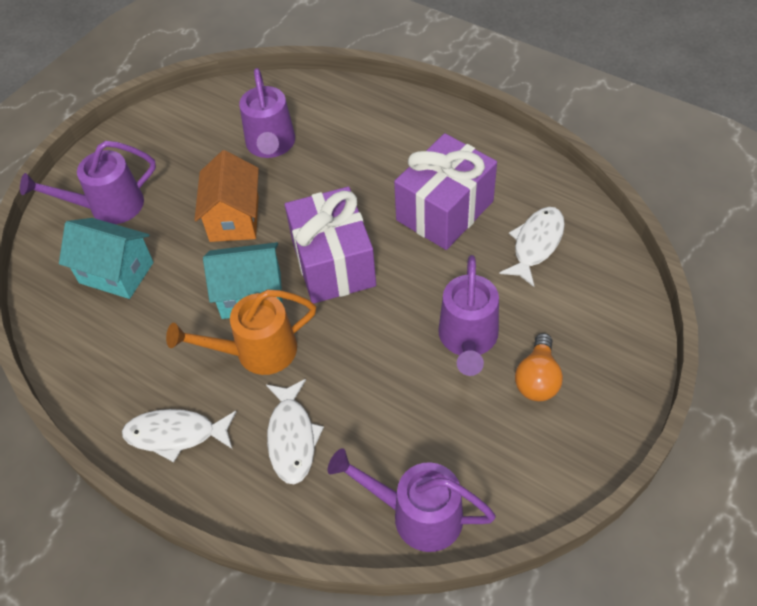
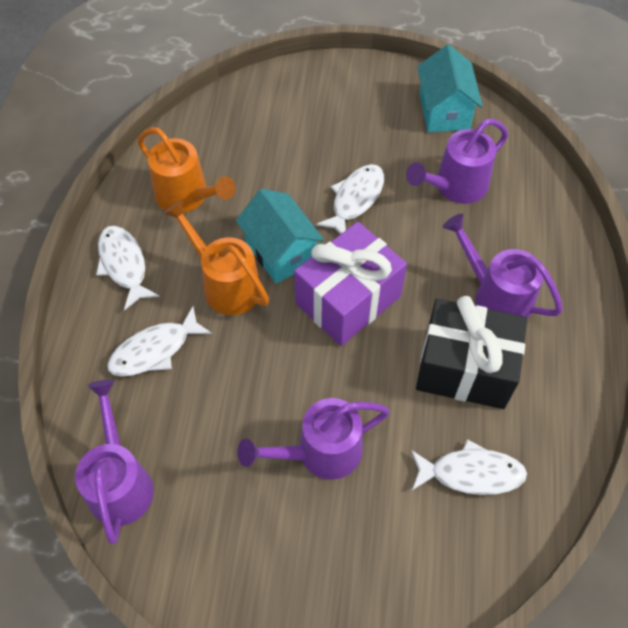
camera: 60 degrees right, 5 degrees up
purple watering can [20,141,156,224] -> purple watering can moved to [443,214,563,319]
turquoise house [59,218,154,299] -> turquoise house moved to [417,44,483,132]
orange house [194,150,259,242] -> white fish [316,164,384,234]
purple gift [394,133,497,250] -> black gift [416,296,527,409]
orange light bulb [515,333,563,401] -> none
none -> orange watering can [137,127,236,213]

